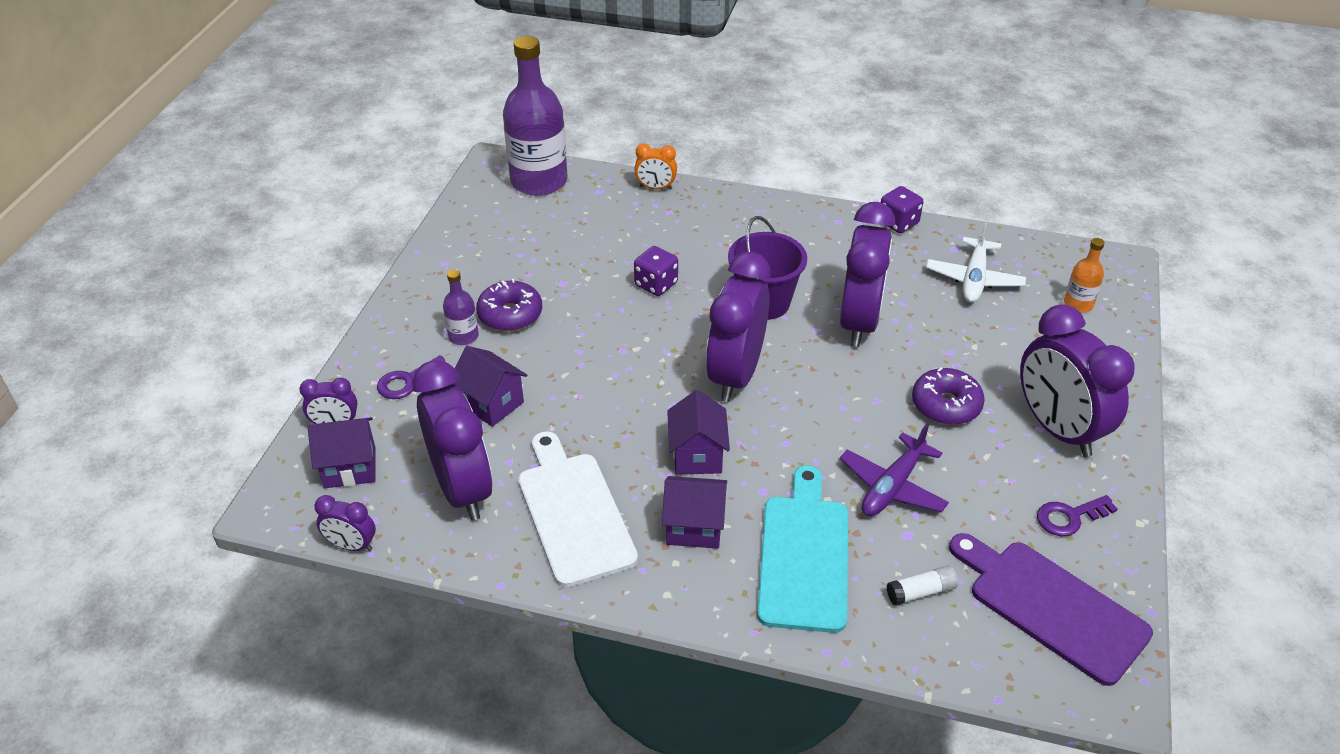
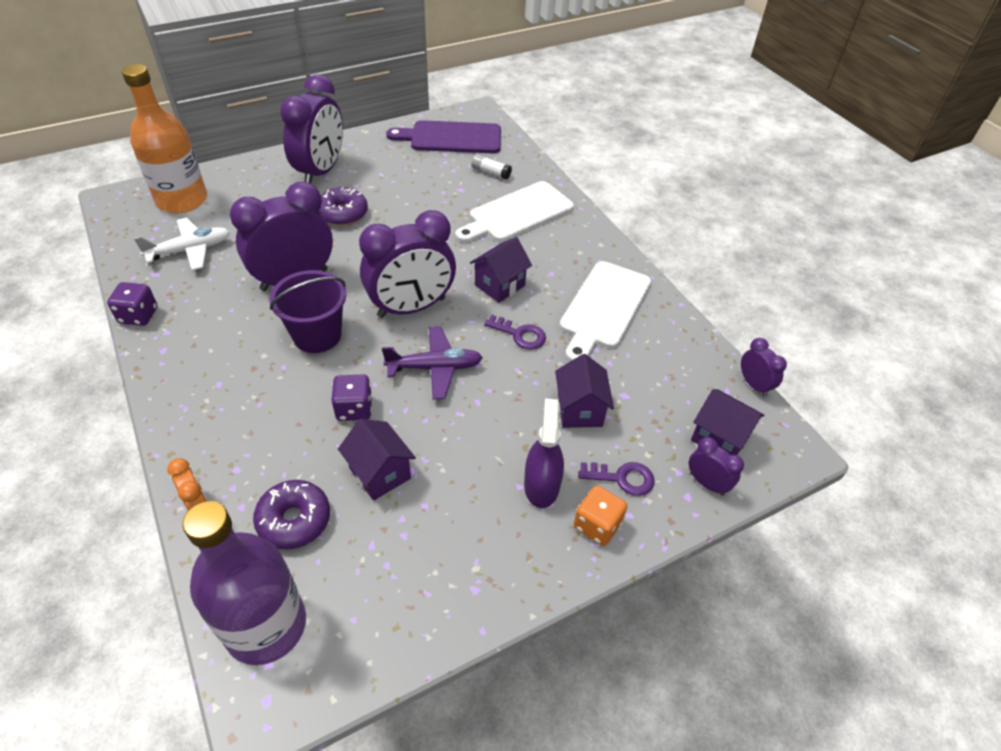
camera: 135 degrees left, 5 degrees up
purple clock [412,360,492,520] -> none
purple bottle [443,270,479,345] -> purple spray bottle [524,399,564,508]
purple donut [476,279,542,331] -> purple donut moved to [253,480,330,549]
purple house [662,476,727,549] -> purple house moved to [338,419,416,501]
turquoise cutting board [757,465,848,633] -> white cutting board [456,181,574,243]
purple plane [840,423,949,516] -> purple plane moved to [382,326,483,399]
purple cutting board [949,533,1153,686] -> purple cutting board turned 90 degrees clockwise [386,120,501,153]
purple key [1037,495,1118,536] -> purple key moved to [484,315,546,350]
orange bottle [1064,238,1105,313] -> orange bottle [122,64,207,213], size x2.18
none -> orange dice [574,485,627,546]

